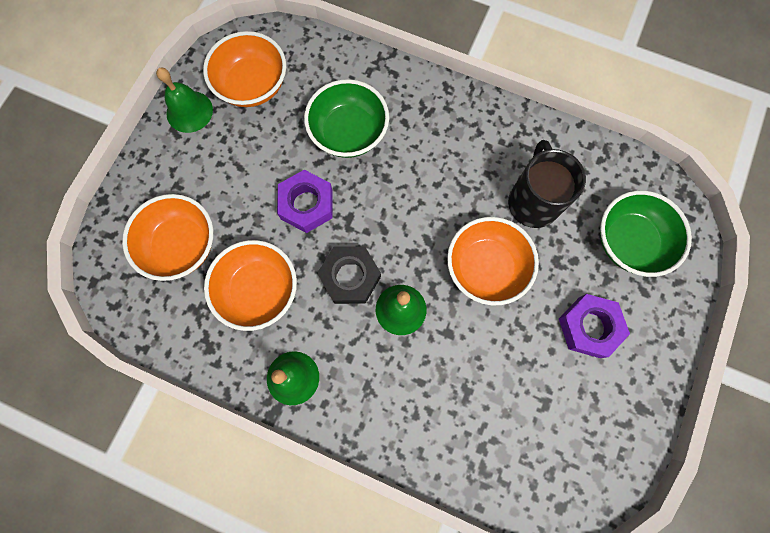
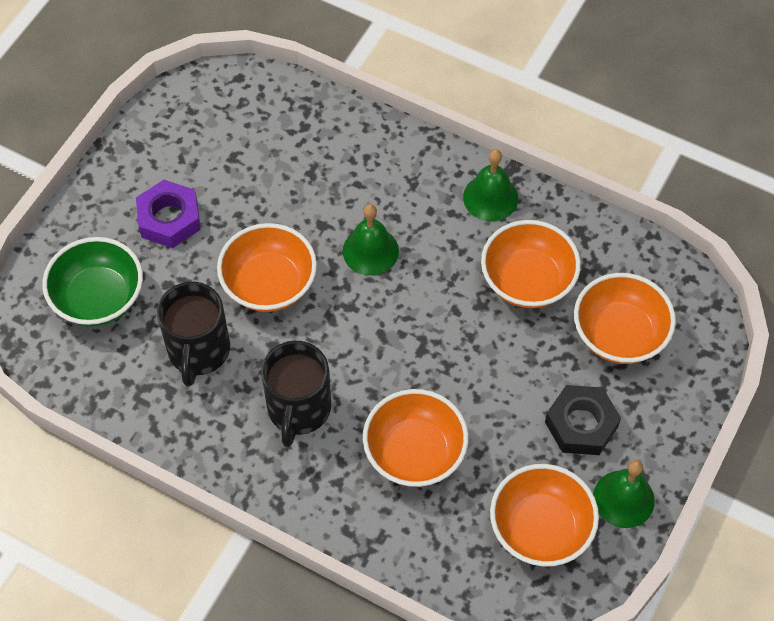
camera: 175 degrees left, 15 degrees down
purple nut [277,170,333,233] -> none
green bowl [304,79,389,158] -> orange bowl [363,389,468,487]
black nut [317,246,381,304] -> black nut moved to [545,385,621,455]
none -> black mug [261,341,331,447]

